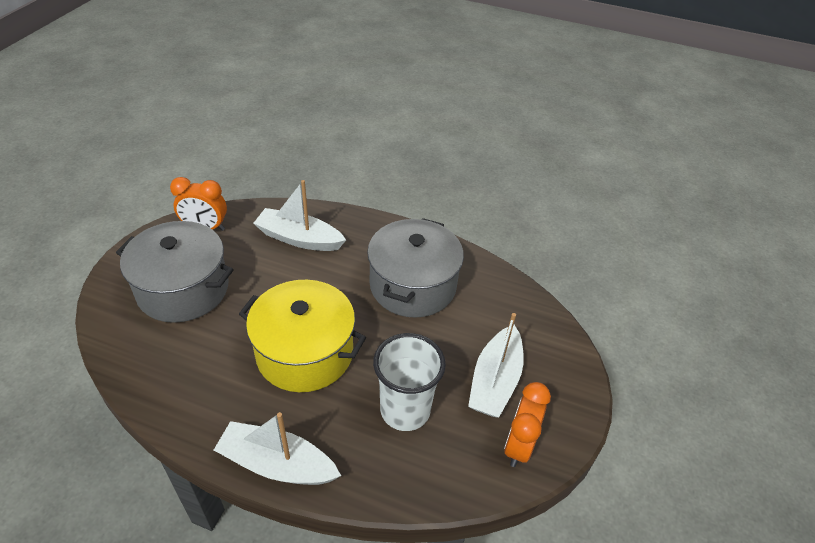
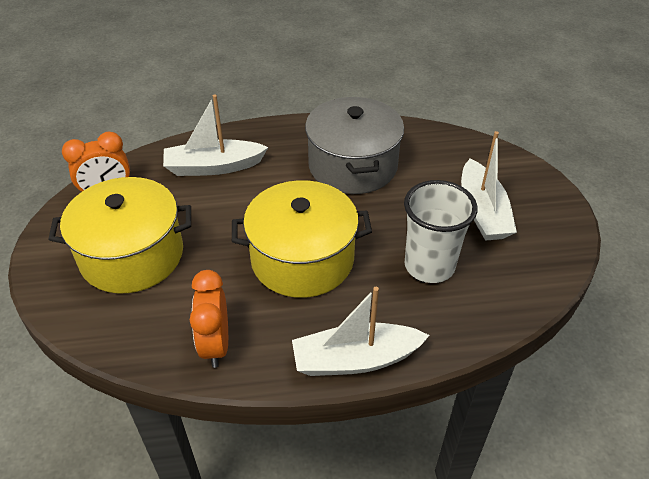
camera: 25 degrees left, 0 degrees up
grey pot [116,221,234,323] -> yellow pot [48,177,191,294]
orange clock [504,382,551,467] -> orange clock moved to [190,270,228,368]

